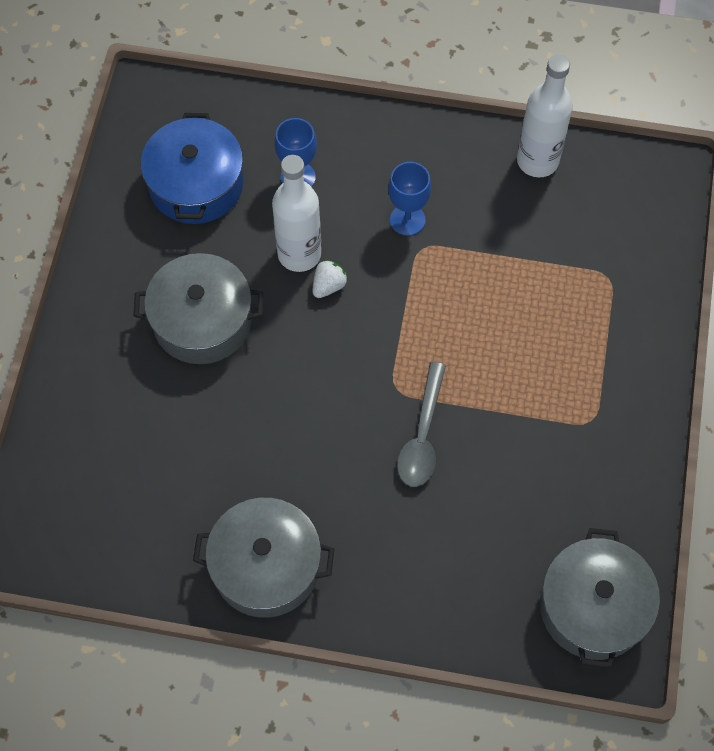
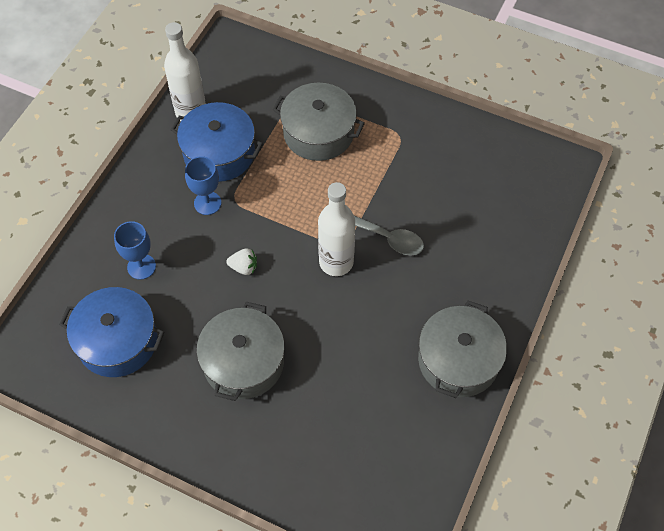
camera: 75 degrees left, 5 degrees down
white bottle [272,155,321,272] -> white bottle moved to [318,182,355,276]
white strawberry [313,260,348,298] -> white strawberry turned 135 degrees clockwise [226,248,257,275]
grey pot [540,528,660,668] -> grey pot moved to [272,83,365,161]
none -> blue pot [170,102,263,182]

